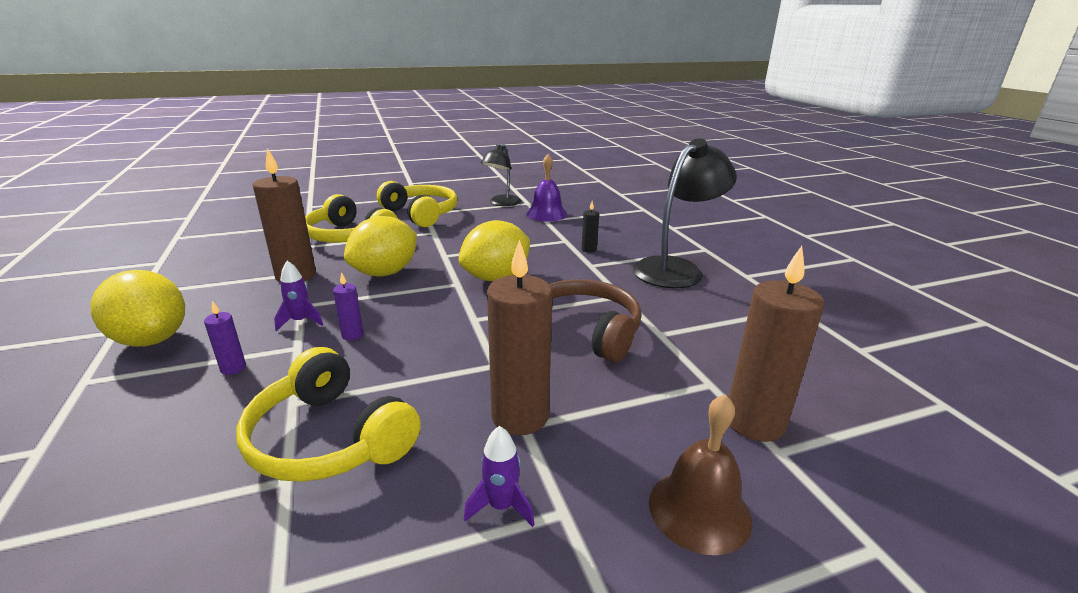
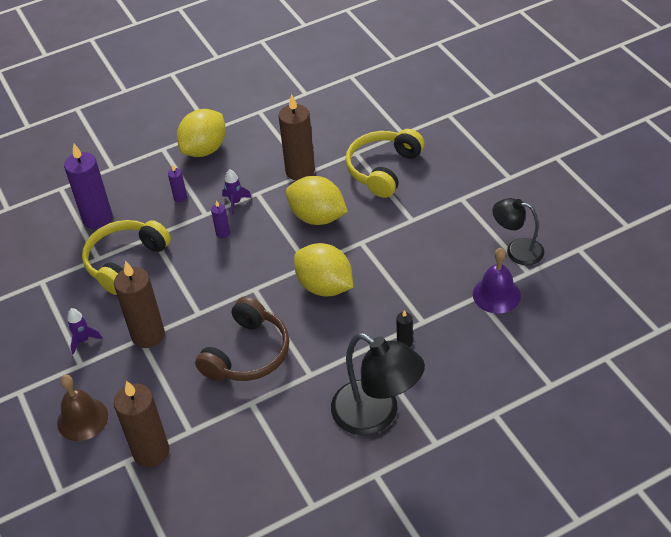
camera: 85 degrees right, 20 degrees up
yellow headphones [377,181,457,227] -> none
none -> purple candle [64,143,113,229]

